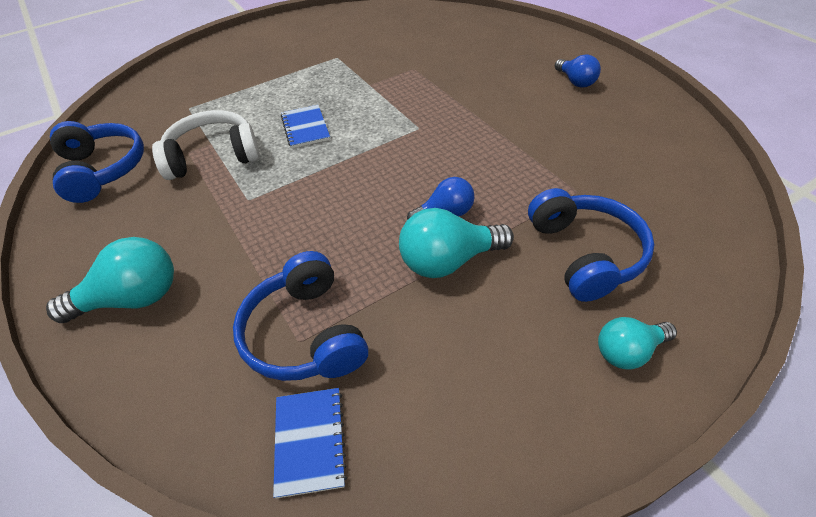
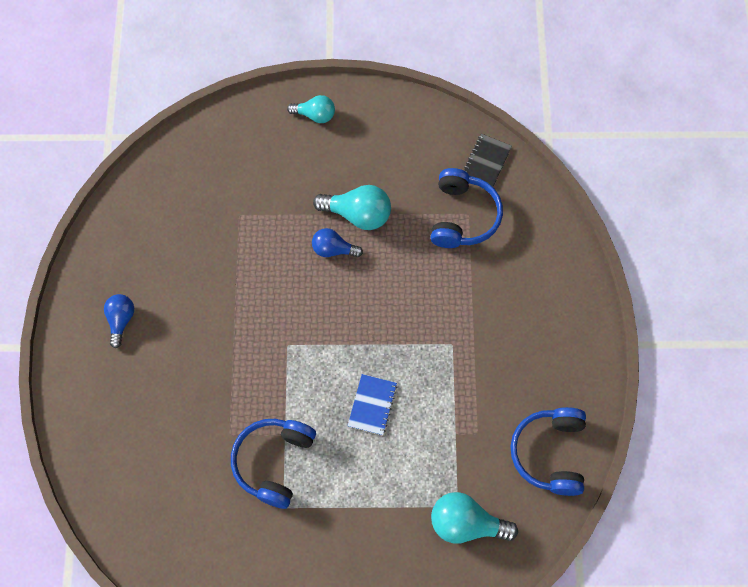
camera: 150 degrees left, 20 degrees up
turquoise light bulb [46,237,174,323] -> turquoise light bulb moved to [431,492,518,543]
white headphones [152,110,260,180] -> none
blue notebook [273,388,347,499] -> black notebook [464,134,512,187]
blue headphones [528,188,654,302] -> blue headphones moved to [231,419,316,509]

